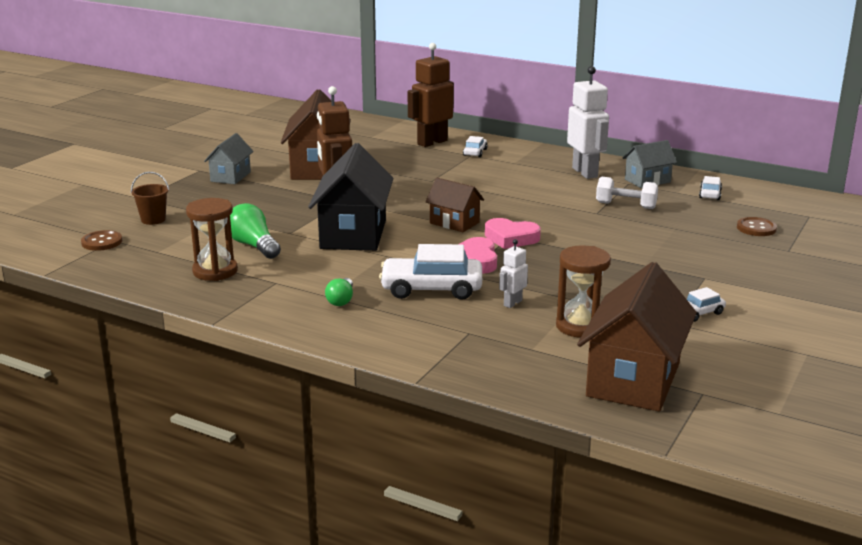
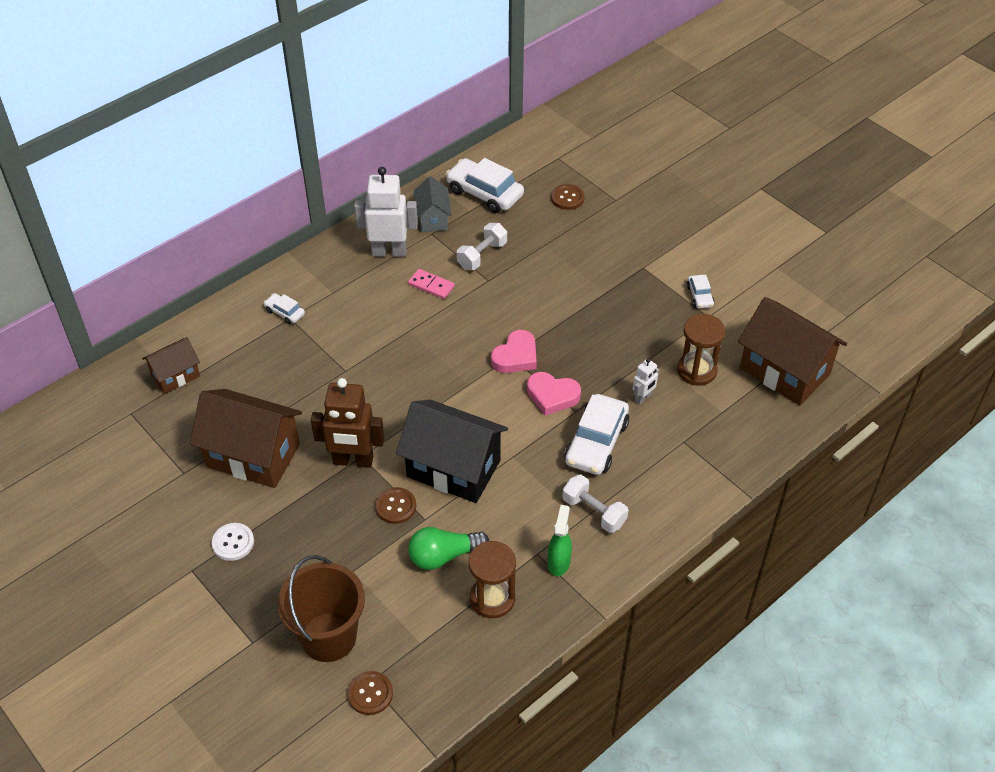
camera: 70 degrees left, 25 degrees up
brown bucket [131,172,169,225] -> brown bucket [277,555,365,662], size x2.01
grey house [204,133,254,184] -> white button [212,523,254,561]
green light bulb [325,278,353,306] -> white dumbbell [562,475,628,533]
brown robot [408,43,454,147] -> none
brown house [425,178,484,232] -> brown house moved to [142,337,200,394]
white robot [499,239,528,308] -> white robot turned 105 degrees counterclockwise [633,358,659,405]
white car [699,176,722,200] -> white car [446,158,524,213], size x2.00
none -> brown button [375,487,416,524]
none -> pink domino [408,269,455,299]
none -> green spray bottle [548,505,572,576]

